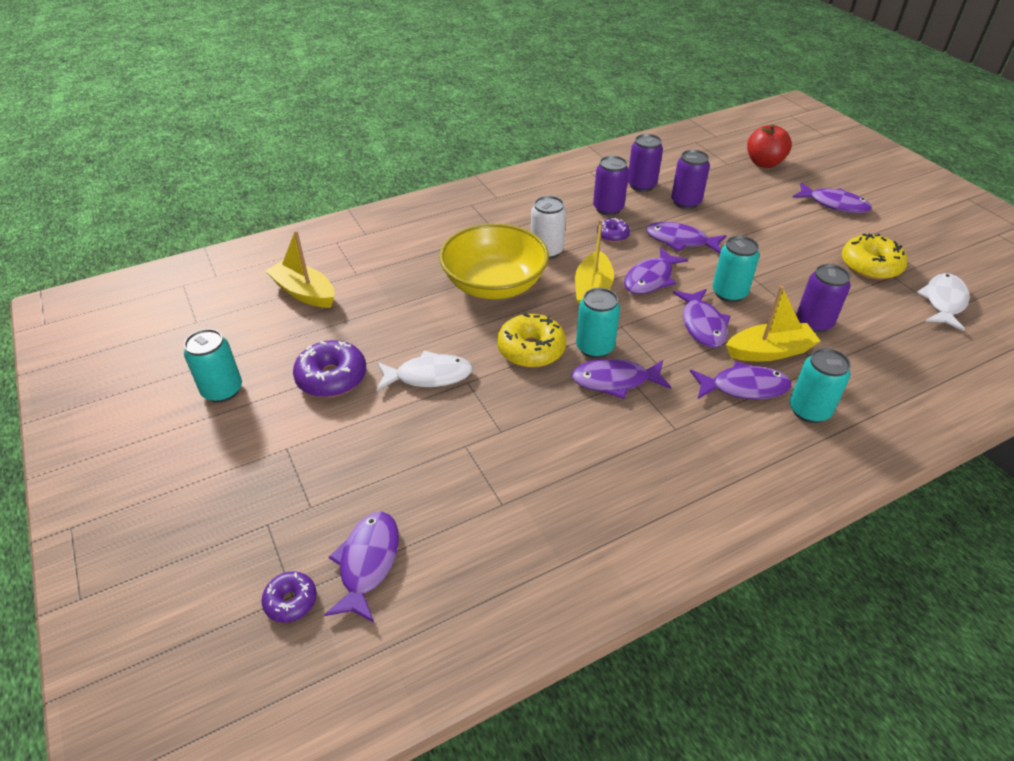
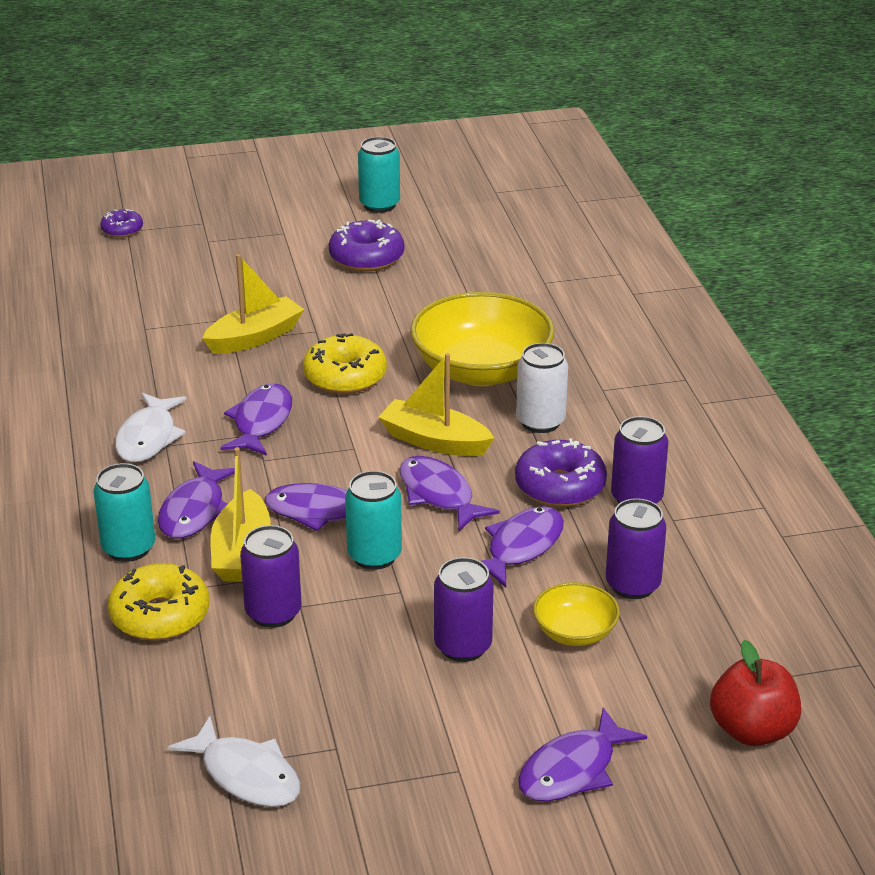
camera: 105 degrees right, 10 degrees down
yellow boat [266,230,334,308] -> yellow boat moved to [202,254,305,354]
purple fish [324,512,399,623] -> none
white fish [377,351,473,391] -> white fish moved to [115,393,187,462]
turquoise can [576,288,620,358] -> none
purple donut [597,218,630,242] -> purple donut [515,438,607,507], size x1.75
purple can [628,134,663,192] -> purple can moved to [434,557,494,662]
yellow donut [842,233,908,280] -> yellow donut moved to [108,563,209,641]
none -> yellow bowl [533,582,620,646]

